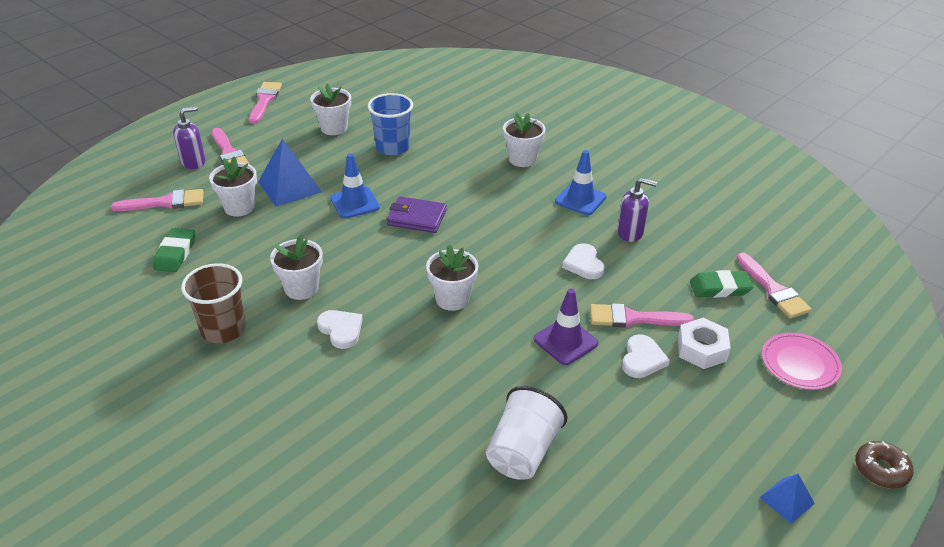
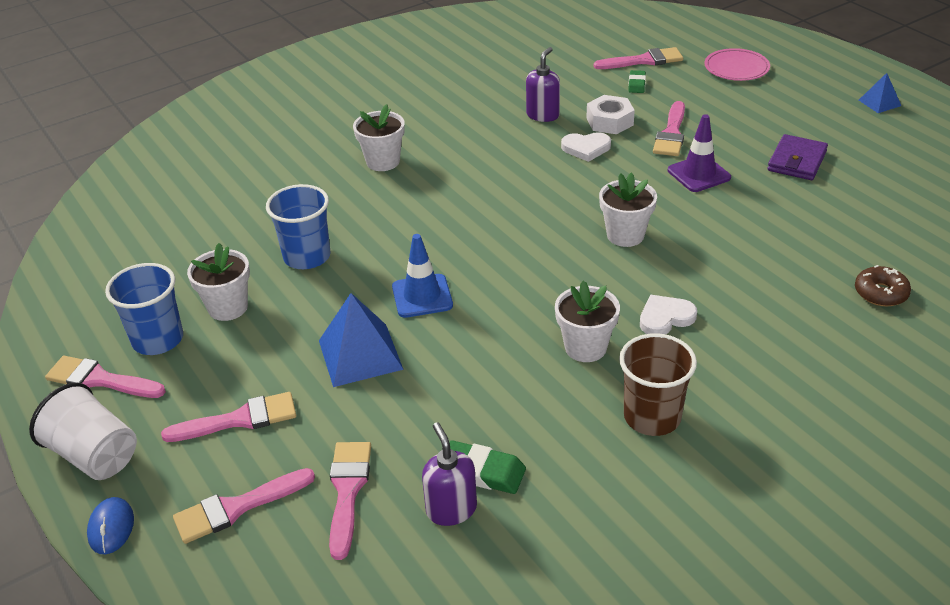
camera: 75 degrees left, 0 degrees up
purple soap dispenser [173,106,206,169] -> purple soap dispenser moved to [422,422,477,526]
white flower pot [209,157,257,216] -> none
purple wallet [387,196,447,233] -> purple wallet moved to [767,134,828,180]
white cup [486,386,567,480] -> white cup moved to [29,383,137,480]
blue traffic cone [555,150,606,215] -> none
white heart [622,334,670,378] -> none
white nut [678,318,731,369] -> white nut moved to [587,95,635,134]
green eraser [690,270,754,298] -> green eraser [628,70,646,93], size x0.63
brown donut [855,441,913,489] -> brown donut moved to [855,265,911,307]
none -> blue mouse [87,497,134,554]
none -> blue cup [105,263,183,355]
none -> pink brush [173,468,315,544]

